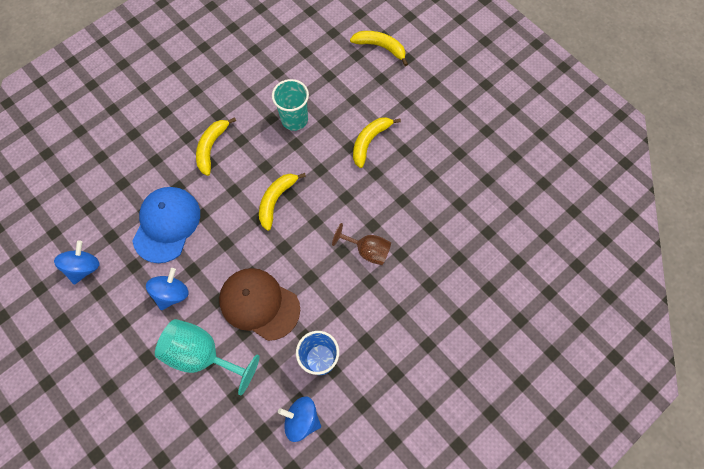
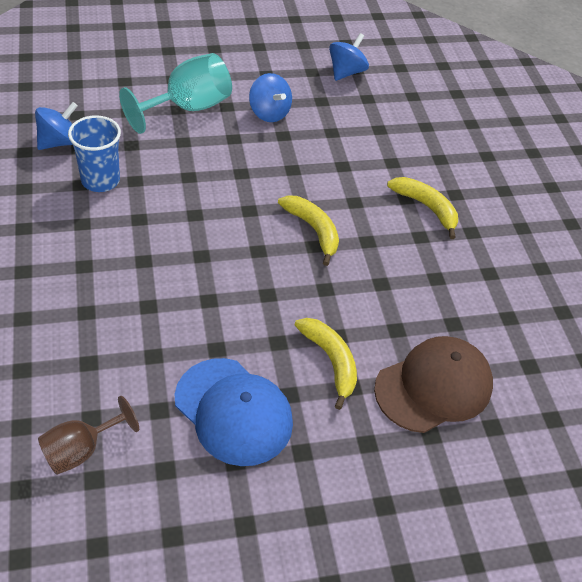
camera: 115 degrees right, 20 degrees down
blue spinning top [54,240,100,284] -> blue spinning top turned 105 degrees counterclockwise [329,33,369,81]
blue cap [133,187,200,263] -> blue cap moved to [175,358,293,466]
brown cap [219,268,300,341] -> brown cap moved to [374,336,493,433]
turquoise cup [272,79,309,131] -> none
brown goblet [332,223,391,265] -> brown goblet moved to [38,396,139,475]
yellow banana [350,31,408,66] -> none

